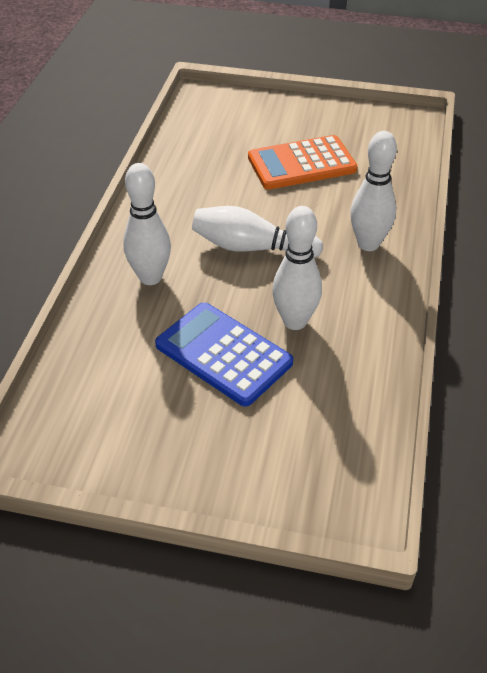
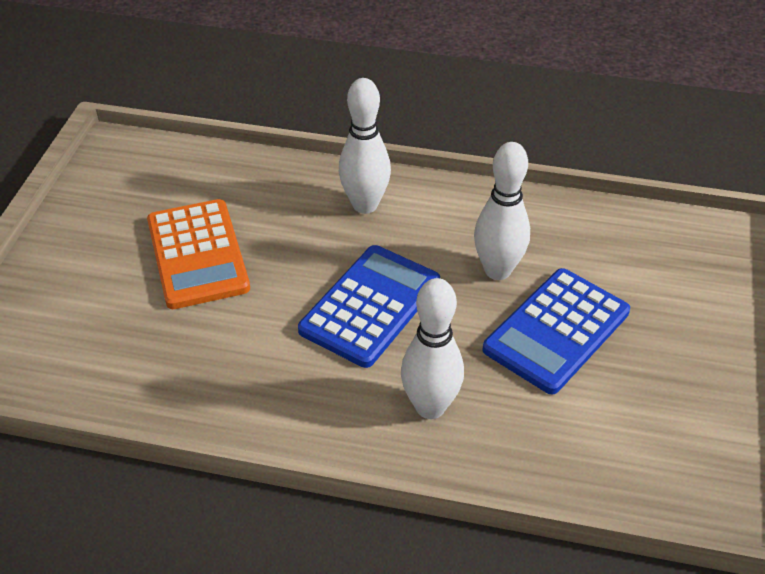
camera: 90 degrees left, 0 degrees up
white bowling pin [192,206,323,258] -> blue calculator [298,245,440,368]

